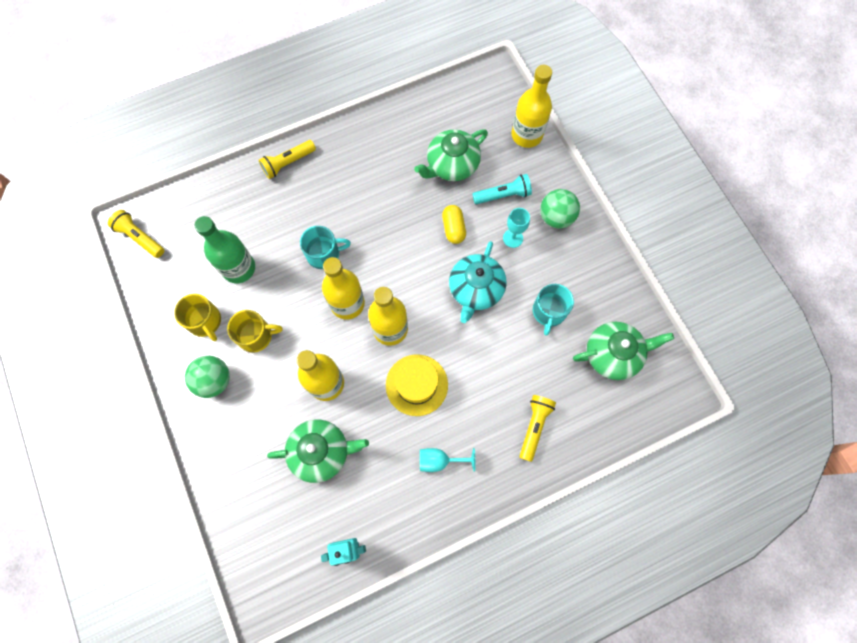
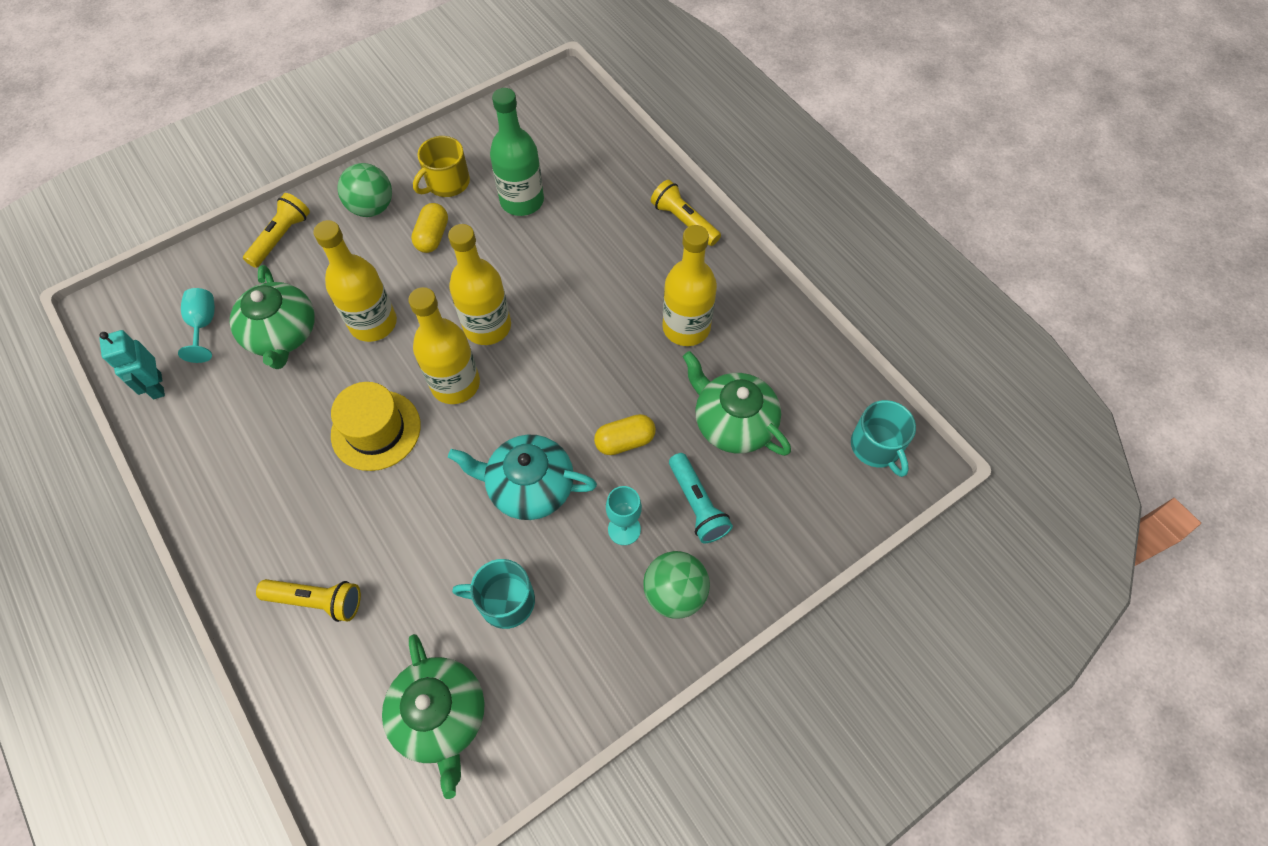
camera: 80 degrees right, 10 degrees down
yellow flashlight [108,210,164,258] -> yellow flashlight moved to [243,193,310,268]
yellow mug [227,310,282,353] -> yellow capsule [411,203,448,253]
turquoise mug [300,226,351,269] -> turquoise mug moved to [851,400,916,477]
turquoise goblet [420,448,476,472] -> turquoise goblet moved to [178,288,215,363]
yellow bottle [511,65,552,148] -> yellow bottle moved to [662,225,717,346]

